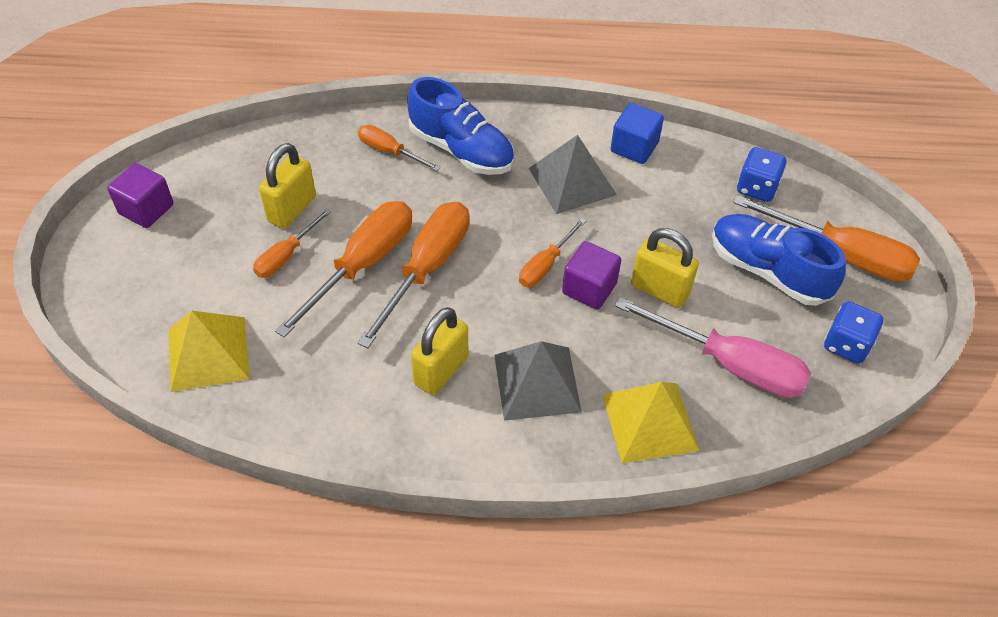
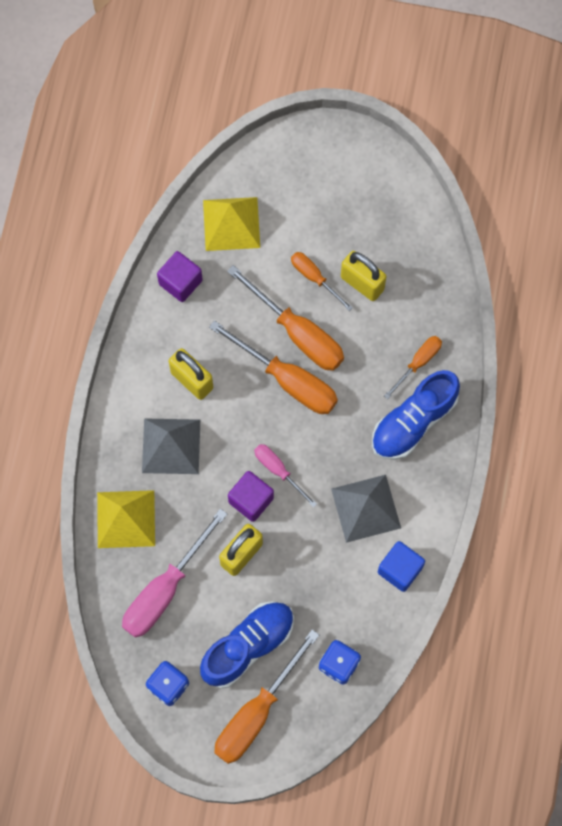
camera: 100 degrees right, 20 degrees up
purple cube [107,163,173,228] -> purple cube moved to [157,251,203,302]
orange screwdriver [519,218,586,287] -> pink screwdriver [254,444,317,508]

